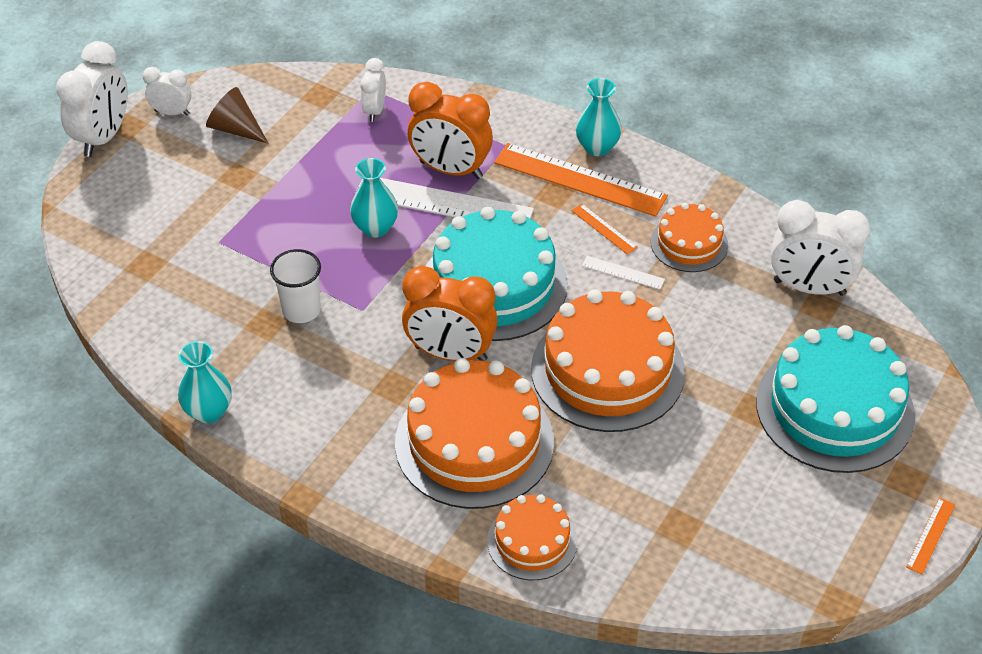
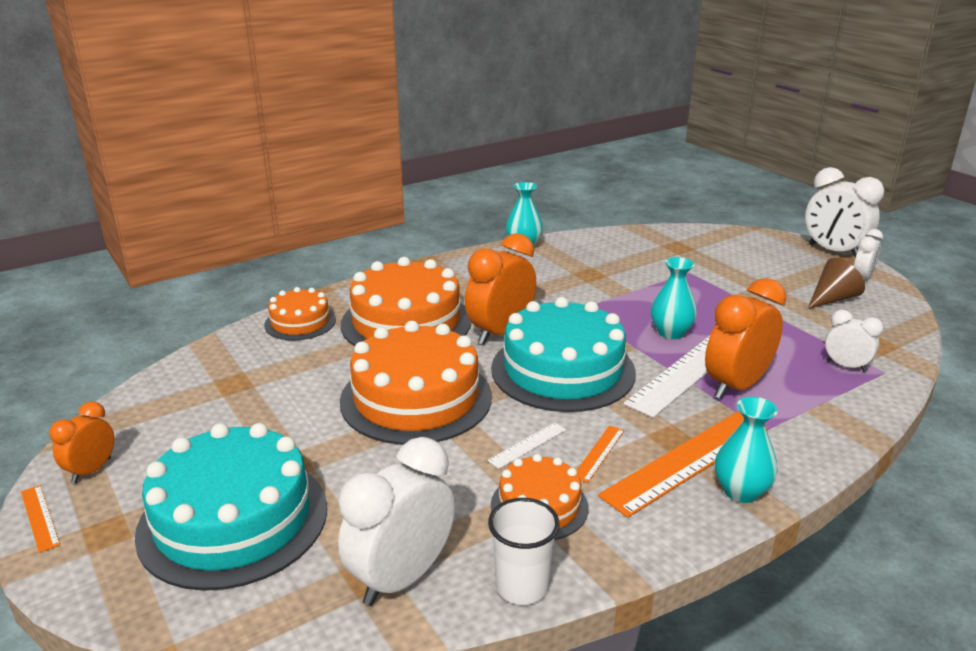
camera: 115 degrees right, 20 degrees down
white cup [270,249,321,323] -> white cup moved to [488,498,560,605]
orange ruler [572,204,638,255] -> orange ruler turned 45 degrees counterclockwise [576,425,625,483]
none -> orange clock [49,401,114,483]

